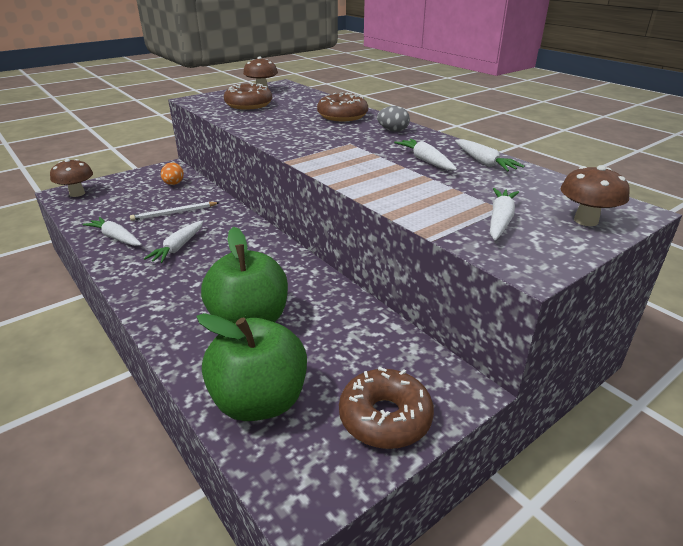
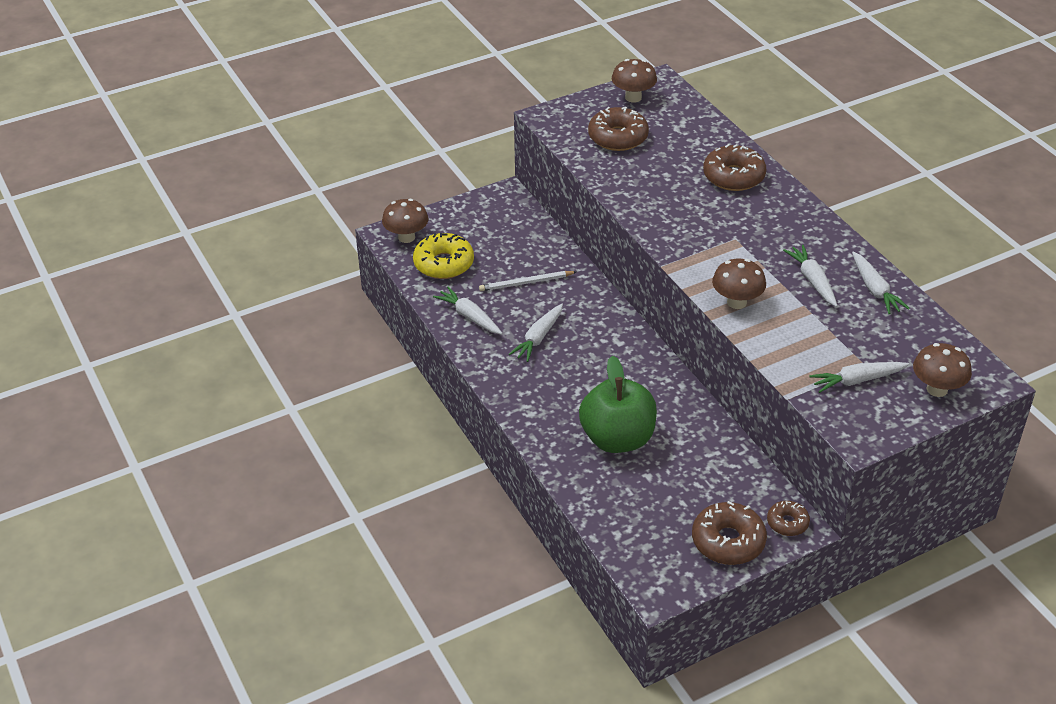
camera: 10 degrees right, 10 degrees up
orange egg [161,162,184,185] -> none
green apple [197,313,307,421] -> none
grey egg [377,106,410,132] -> none
white carrot [490,188,519,240] -> white carrot turned 135 degrees counterclockwise [809,362,909,393]
none -> yellow donut [413,233,474,279]
none -> brown mushroom [712,258,766,309]
none -> brown donut [767,501,810,536]

